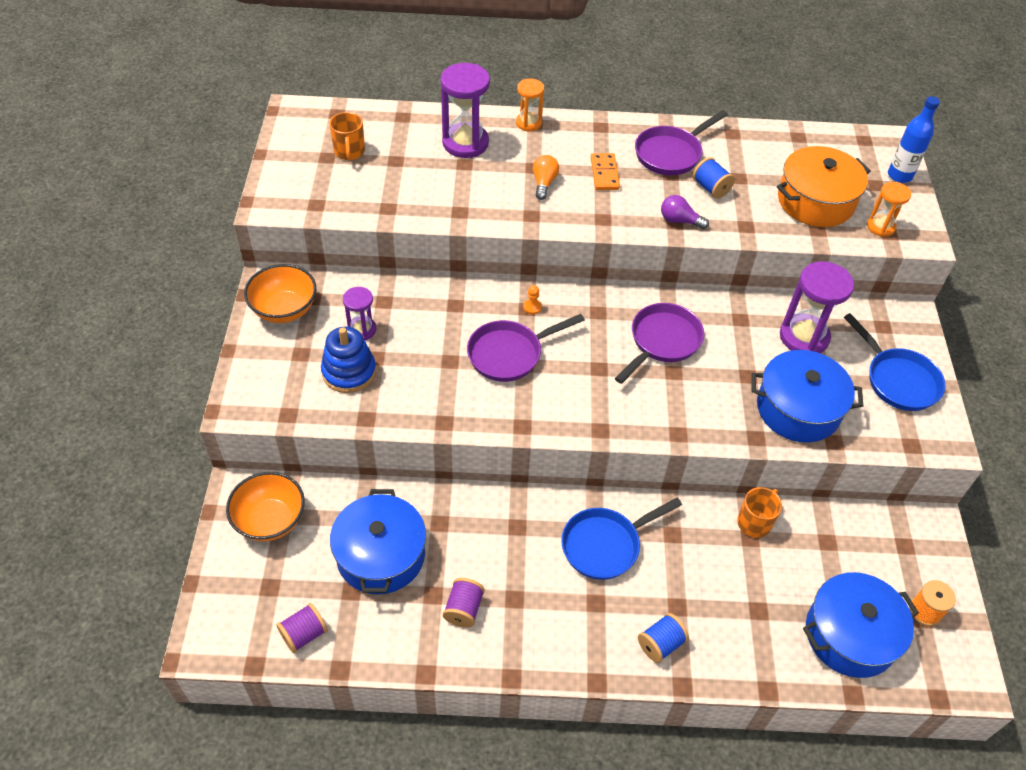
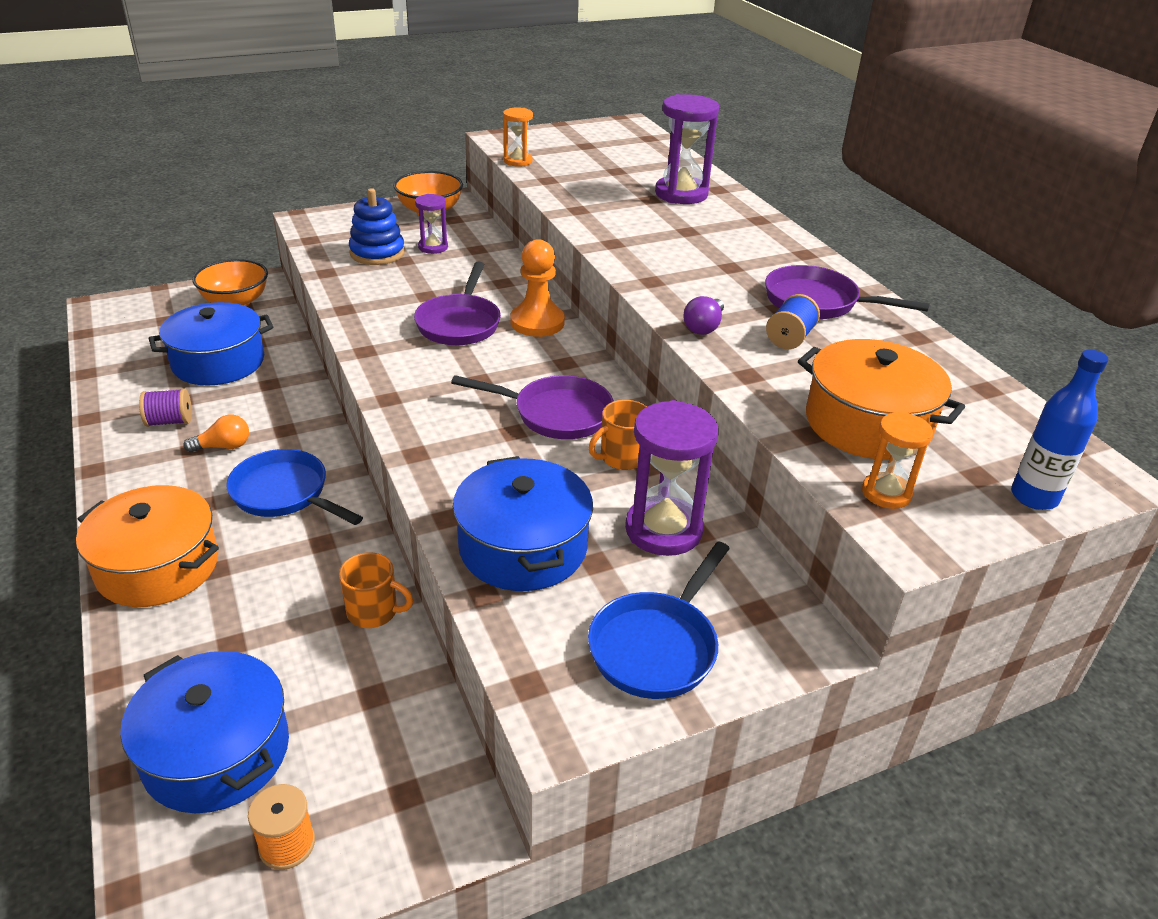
camera: 65 degrees right, 15 degrees down
purple spool [276,603,328,653] -> none
orange mug [329,112,365,160] -> orange mug moved to [589,400,647,470]
purple pan [467,314,585,382] -> purple pan turned 120 degrees counterclockwise [414,262,501,345]
orange hourglass [516,79,544,131] -> orange hourglass moved to [503,107,533,167]
orange pawn [523,285,542,314] -> orange pawn [510,239,565,337], size x2.46
orange light bulb [533,155,559,200] -> orange light bulb moved to [183,414,249,452]
orange domino [591,153,620,190] -> none
blue spool [638,613,689,663] -> orange pot [76,485,219,607]
purple light bulb [661,195,709,229] -> purple light bulb turned 150 degrees counterclockwise [683,296,724,335]

